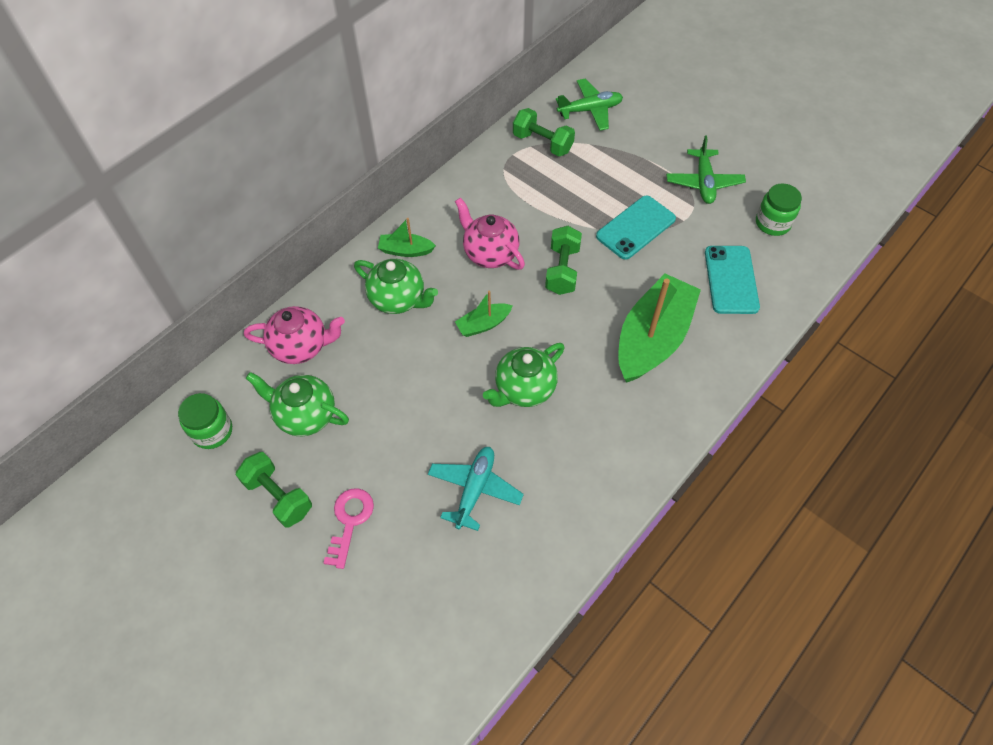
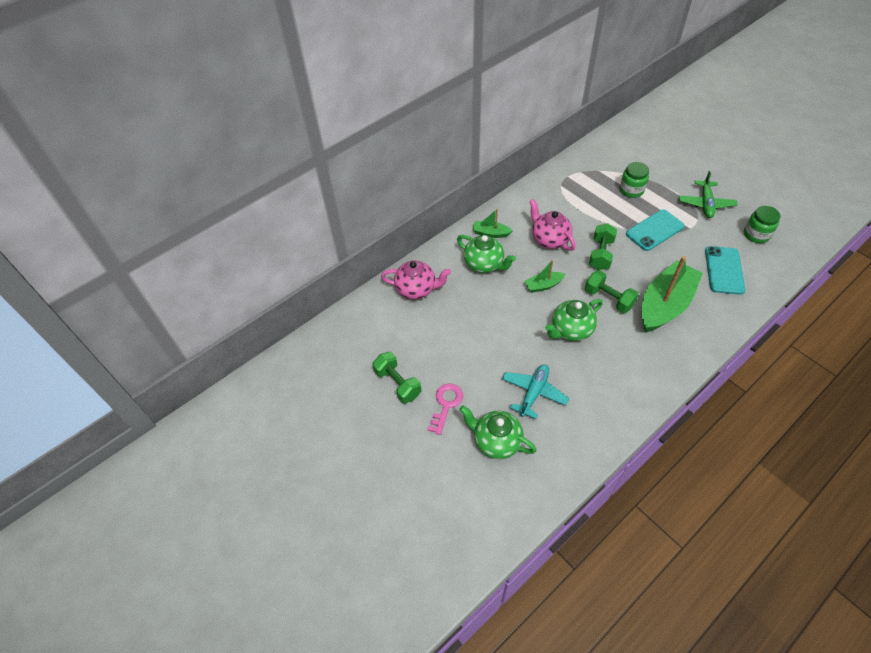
camera: 10 degrees right, 5 degrees down
green jar [178,393,232,449] -> green jar moved to [620,162,649,198]
green teapot [246,372,349,436] -> green teapot moved to [459,405,537,459]
green dumbbell [513,108,575,156] -> green dumbbell moved to [585,270,639,313]
green plane [556,79,623,131] -> none

